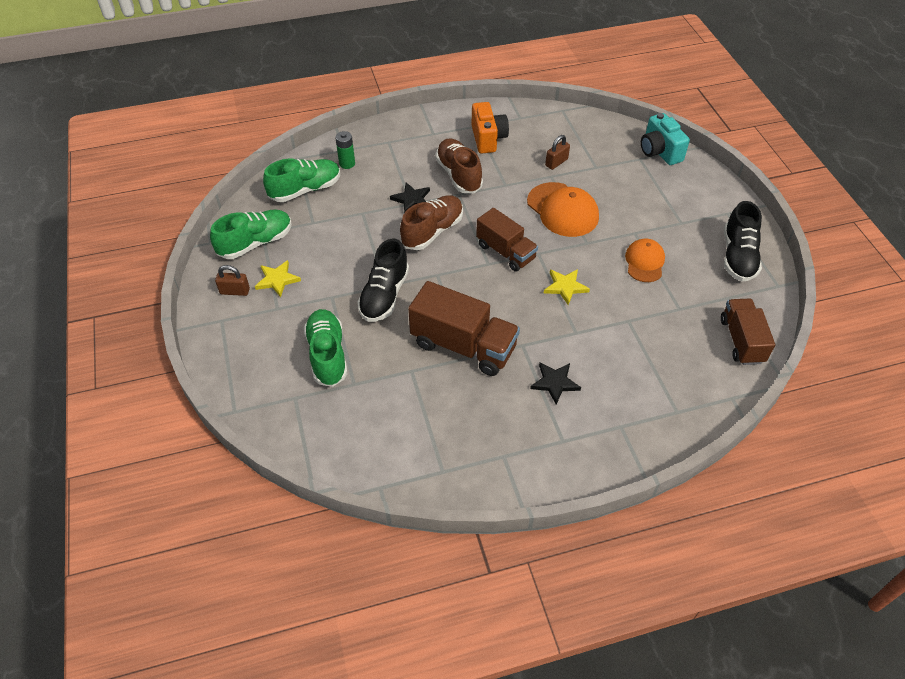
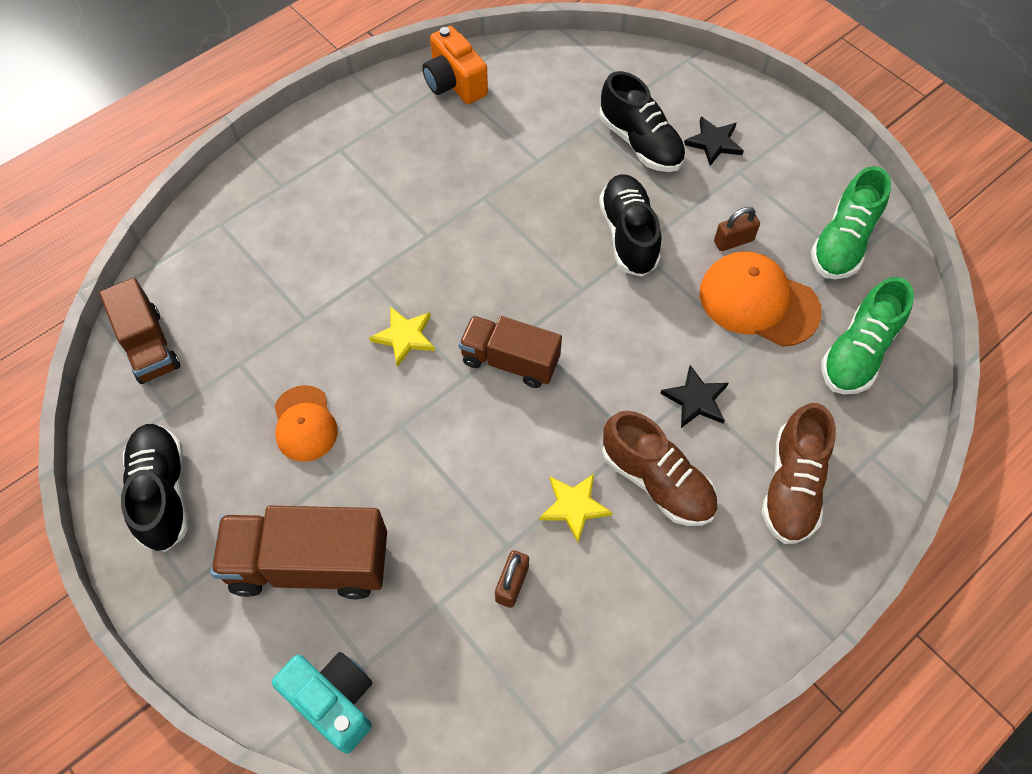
camera: 155 degrees right, 10 degrees up
brown padlock [215,265,250,296] -> brown padlock moved to [714,207,760,251]
yellow star [255,260,301,297] -> yellow star moved to [539,474,612,542]
green shoe [304,309,347,387] -> black shoe [599,71,686,172]
green battery [335,131,355,169] -> none
brown shoe [400,195,463,250] -> brown shoe moved to [762,403,836,544]
brown truck [408,281,520,376] -> brown truck moved to [210,506,387,599]
orange camera [471,102,509,153] -> orange camera moved to [422,26,488,104]
orange cap [527,182,599,237] -> orange cap moved to [700,251,822,347]
black star [530,362,581,404] -> black star moved to [684,117,744,166]

